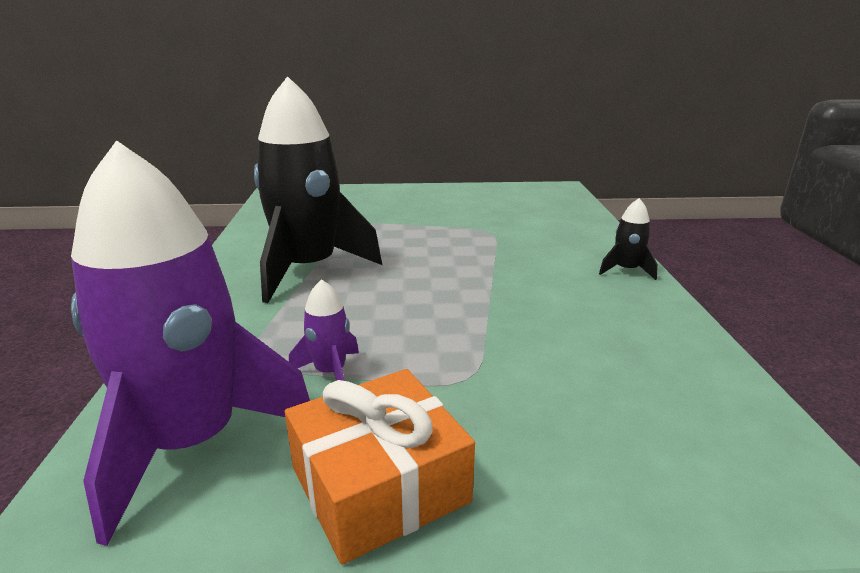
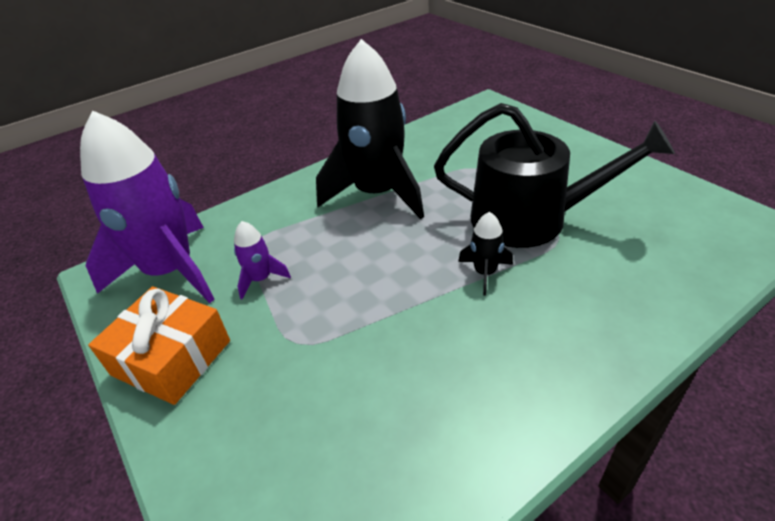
camera: 60 degrees right, 15 degrees up
black rocket [599,198,658,280] -> black rocket moved to [458,212,513,295]
none -> black watering can [434,103,675,248]

